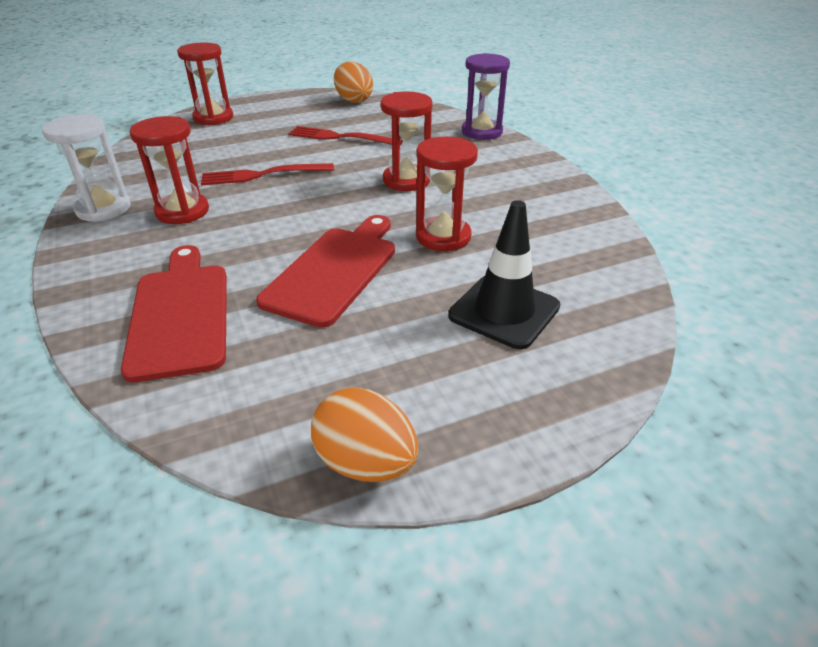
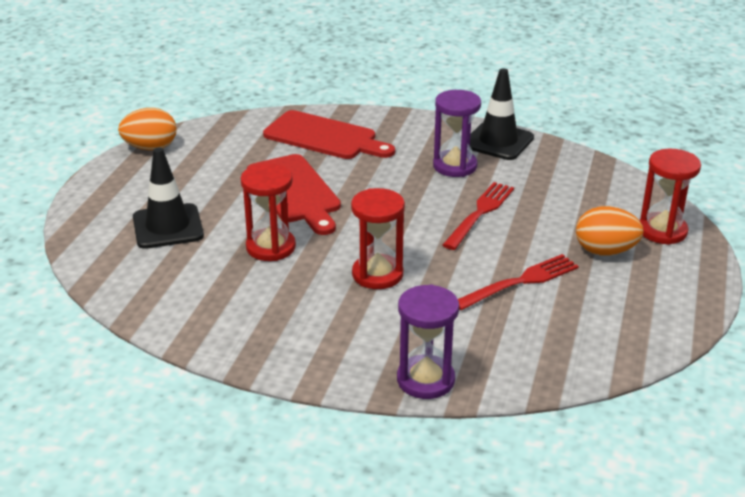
camera: 130 degrees right, 5 degrees down
white hourglass [42,114,131,222] -> black traffic cone [470,68,534,160]
red hourglass [130,116,209,224] -> purple hourglass [433,90,481,177]
orange egg [334,62,373,103] -> orange egg moved to [576,206,644,255]

